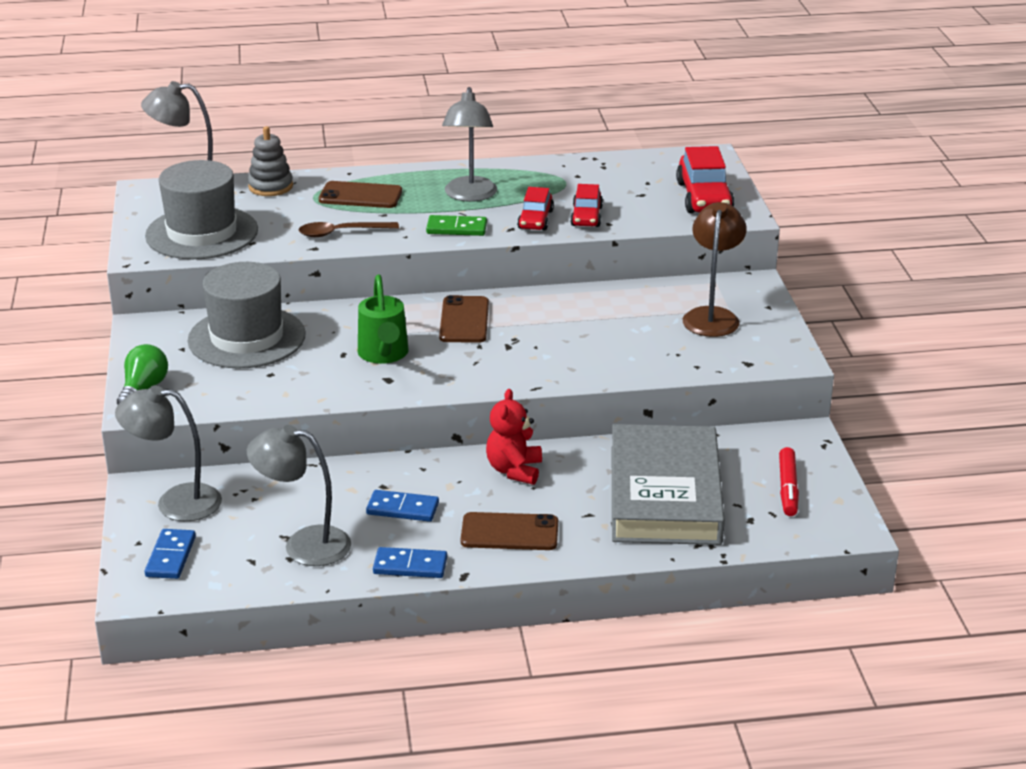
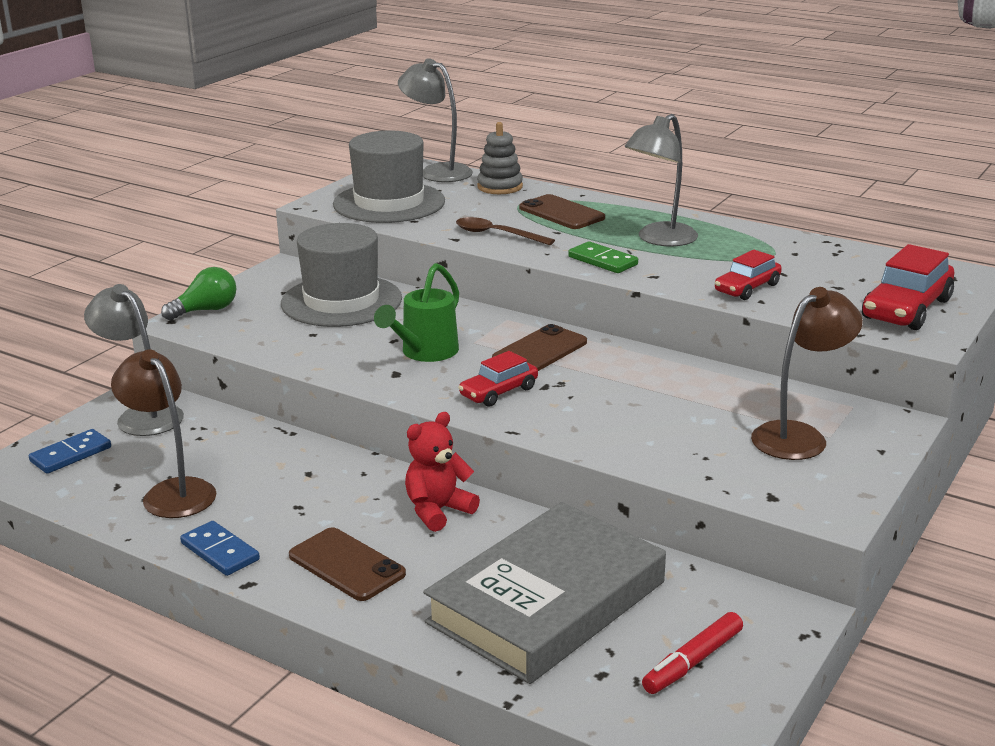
camera: 40 degrees right, 5 degrees down
grey lamp [247,425,351,566] -> brown lamp [111,349,217,518]
blue domino [366,490,439,522] -> none
red car [517,187,554,231] -> red car moved to [458,351,538,407]

